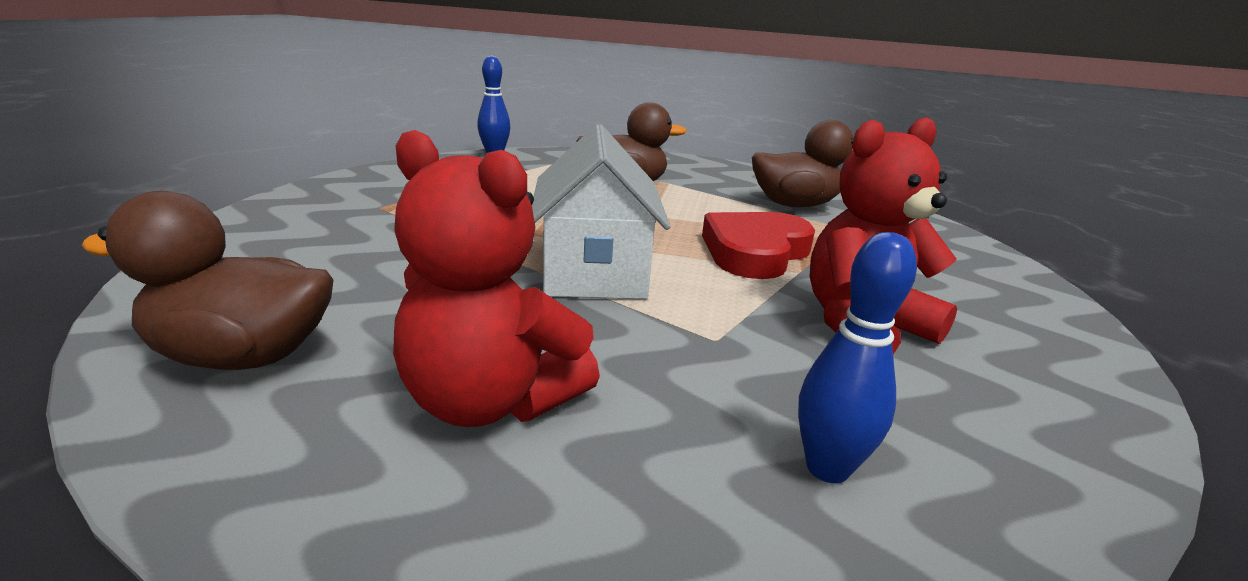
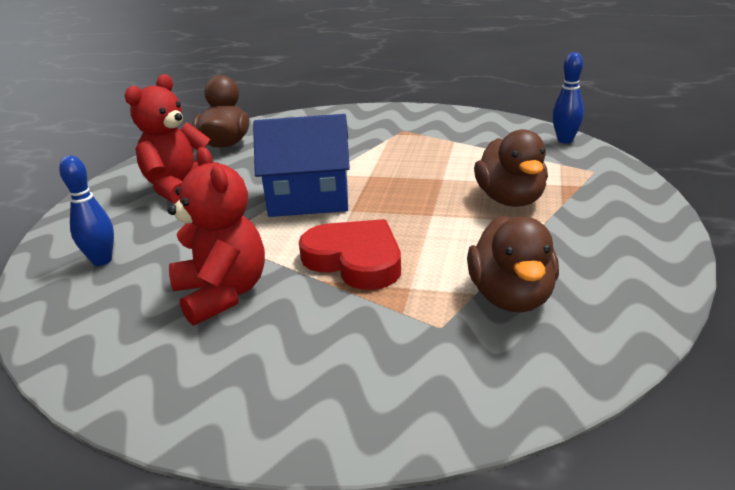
camera: 95 degrees right, 5 degrees up
white house [532,124,671,299] -> blue house [253,114,350,217]

